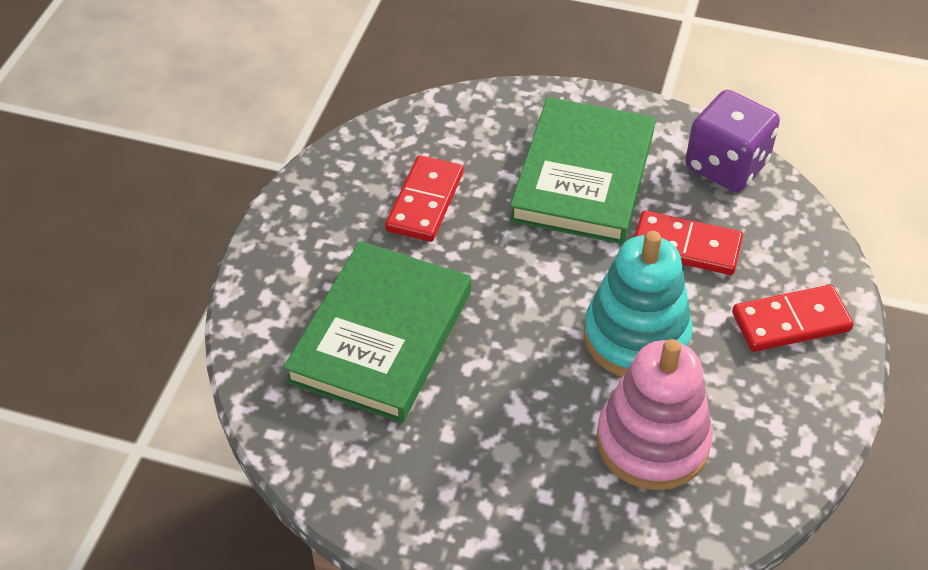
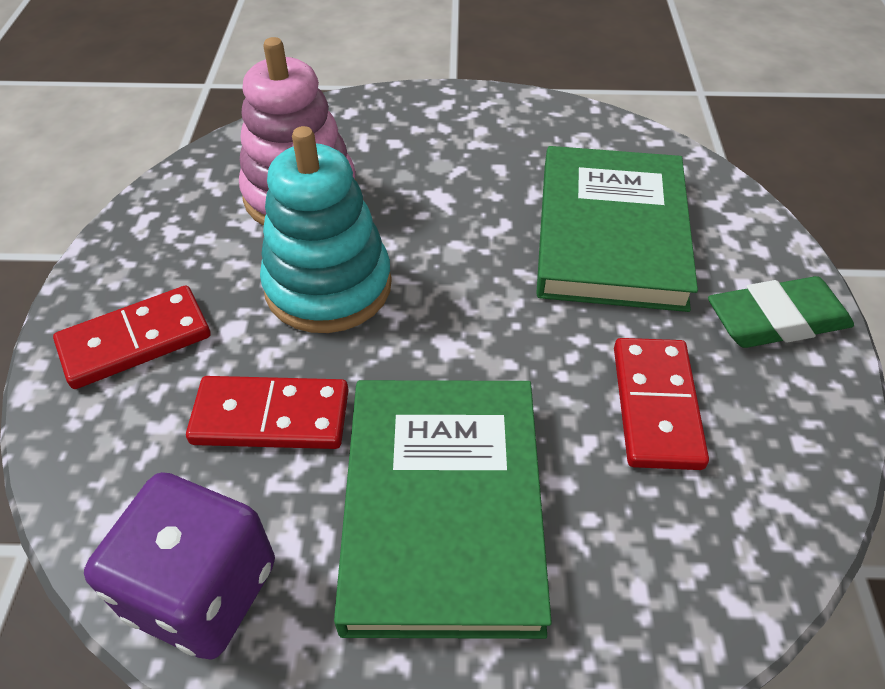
camera: 165 degrees right, 0 degrees up
none -> green eraser [708,276,854,348]

